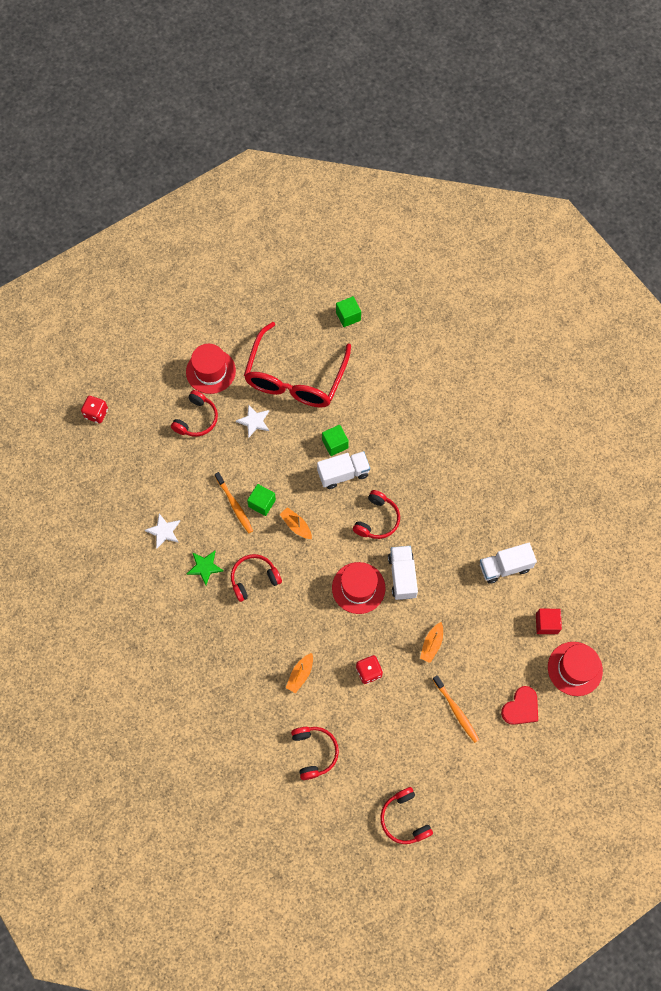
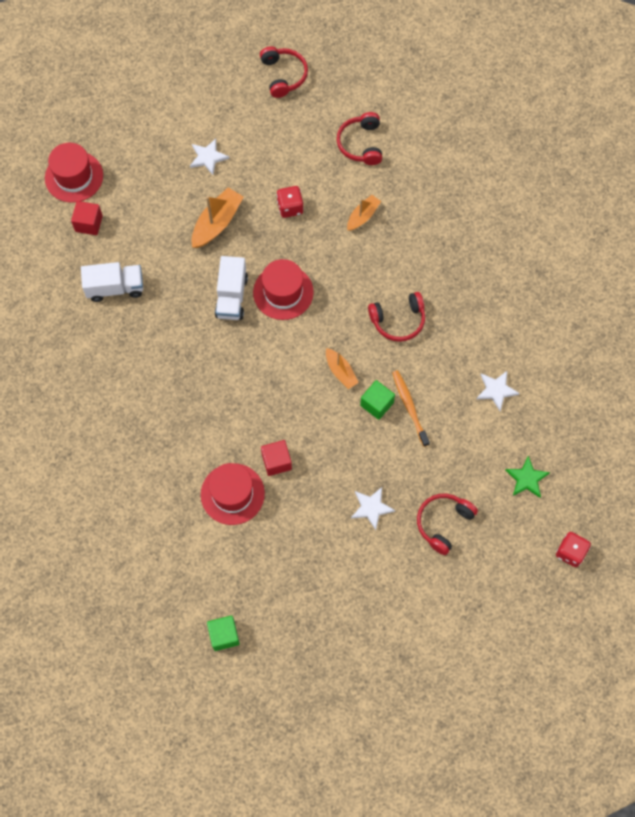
camera: 170 degrees left, 0 degrees up
red hat [186,344,236,394] -> red hat moved to [201,463,265,525]
green star [187,551,224,585] -> green star moved to [505,456,550,498]
red glasses [244,322,351,408] -> none
white truck [317,451,370,489] -> none
green cube [322,425,349,456] -> red cube [261,440,292,476]
red headphones [353,490,400,539] -> none
orange boat [420,622,443,663] -> orange boat [191,187,244,248], size x1.60
orange toothbrush [432,675,479,743] -> white star [190,139,229,175]
red heart [501,686,538,725] -> none

